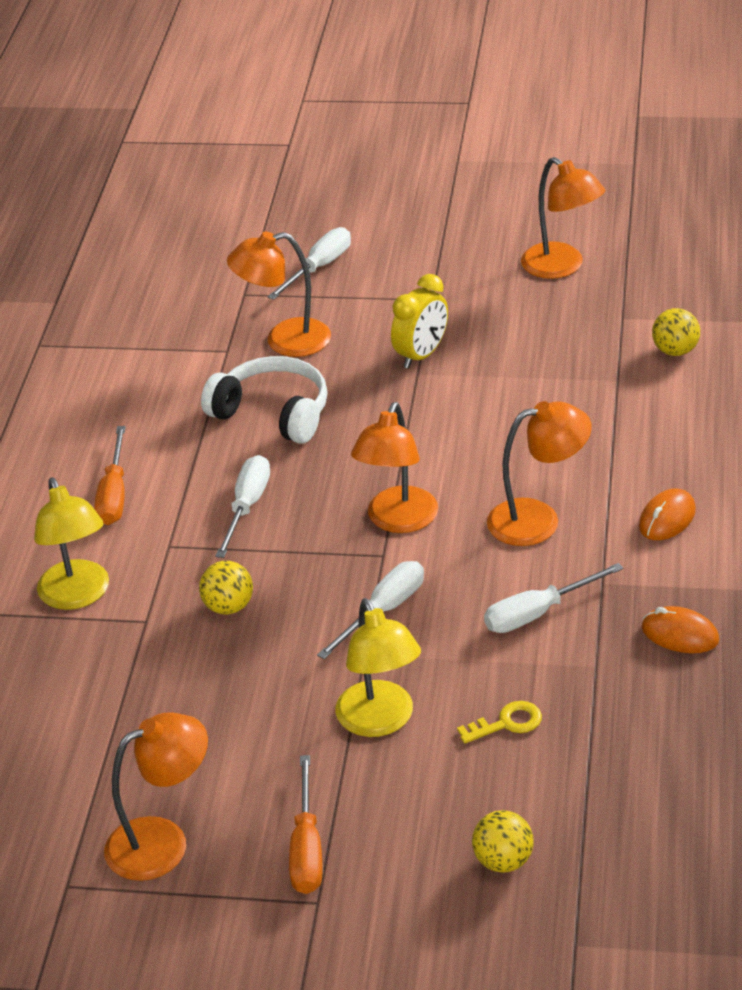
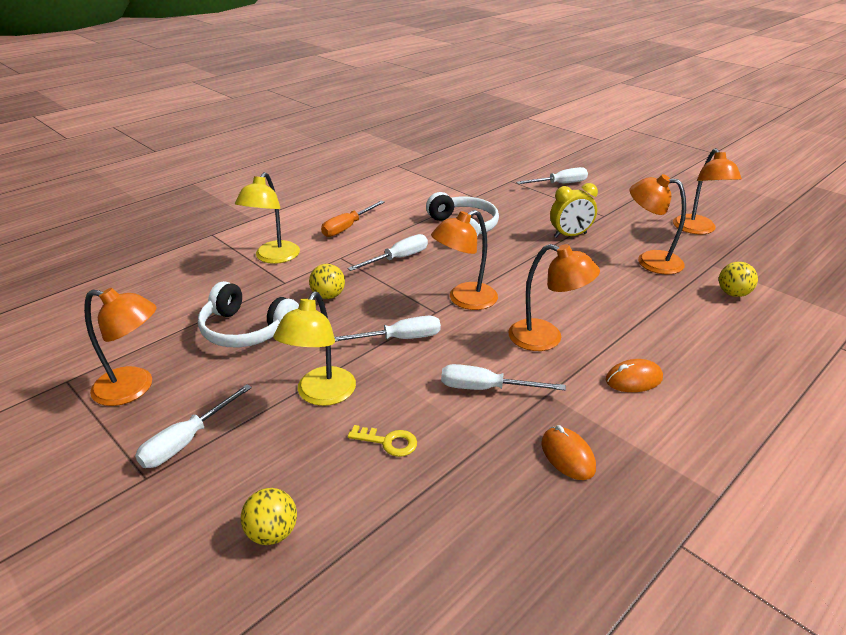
camera: 35 degrees right, 5 degrees down
orange lamp [227,232,331,357] -> orange lamp moved to [630,174,686,274]
orange screwdriver [289,755,323,894] -> white screwdriver [135,384,252,468]
none -> white headphones [198,281,299,347]

